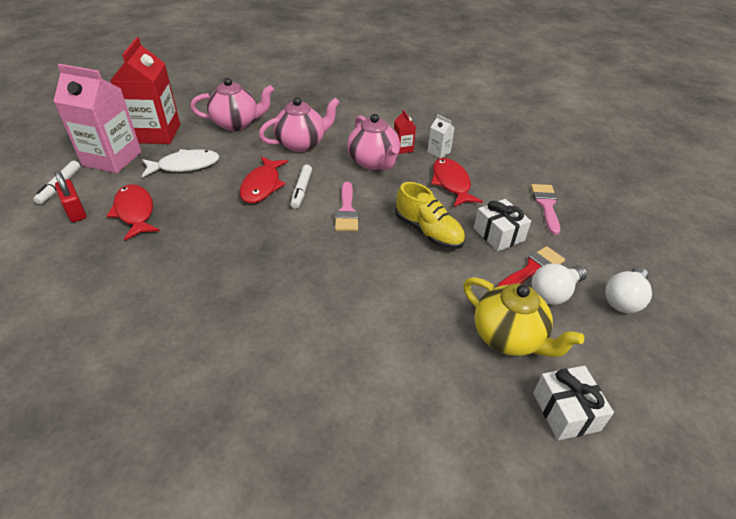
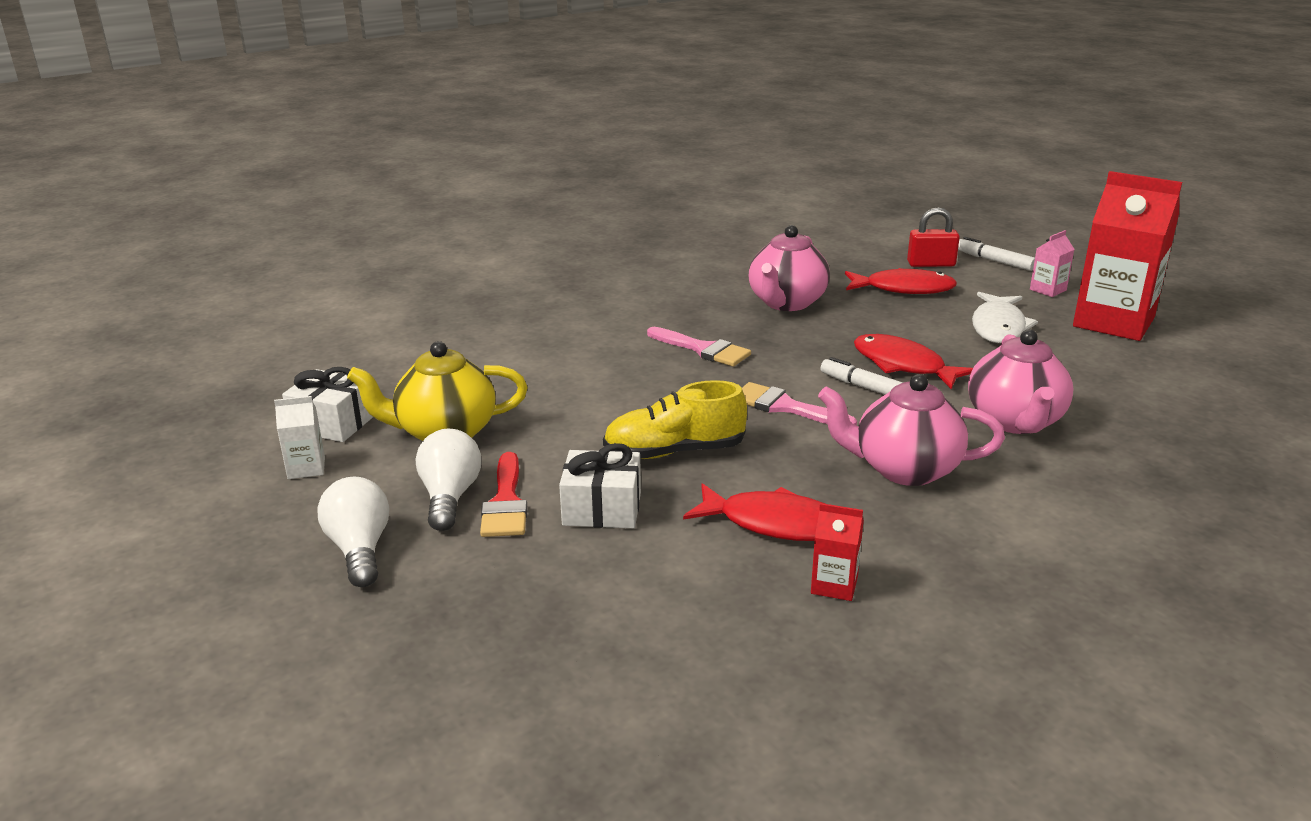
camera: 125 degrees right, 15 degrees down
pink carton [53,64,141,173] -> pink carton [1030,230,1075,297], size x0.43
pink teapot [190,78,274,131] -> pink teapot moved to [749,225,830,311]
red carton [394,110,416,154] -> red carton moved to [811,503,864,601]
white carton [428,114,455,158] -> white carton moved to [274,396,325,479]
pink brush [531,184,560,235] -> pink brush moved to [647,327,751,366]

